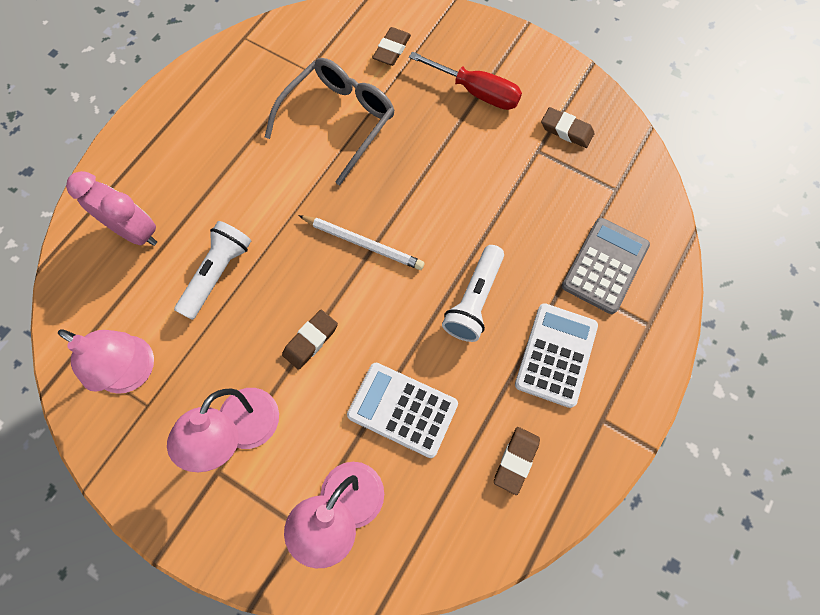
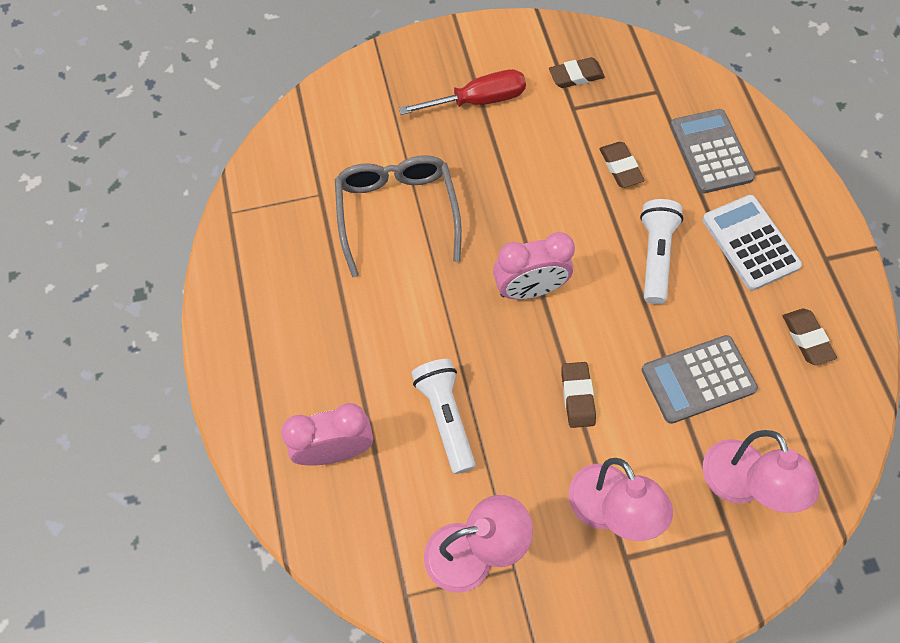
camera: 45 degrees left, 5 degrees down
white pencil [298,215,425,270] -> pink clock [493,232,575,299]
white calculator [347,363,458,458] -> grey calculator [642,335,758,424]
brown eraser [372,27,411,66] -> brown eraser moved to [599,142,645,188]
white flashlight [442,245,504,342] -> white flashlight turned 150 degrees counterclockwise [640,199,684,304]

